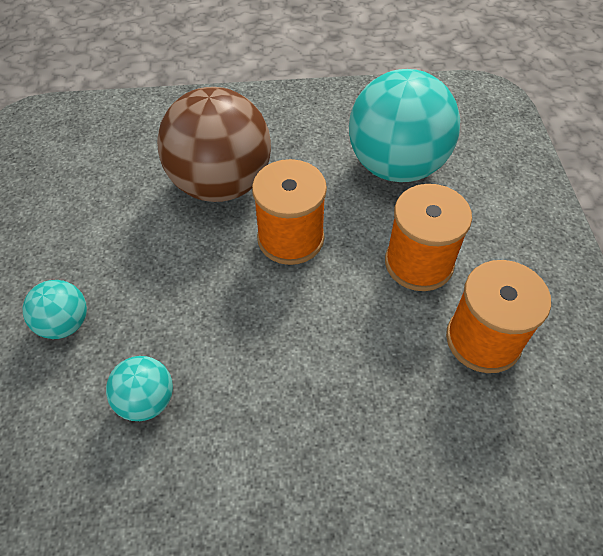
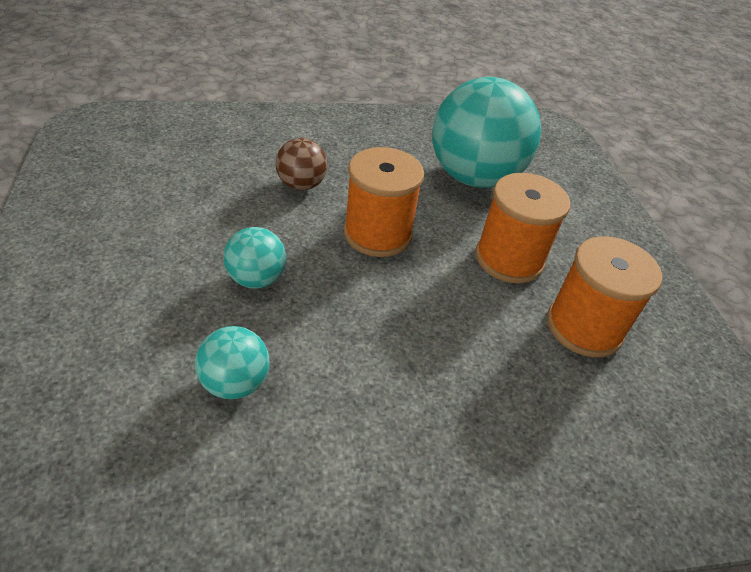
camera: 10 degrees left, 10 degrees down
turquoise ball [23,280,87,339] -> turquoise ball moved to [223,227,286,289]
brown ball [157,87,271,202] -> brown ball [276,138,327,190], size x0.47

